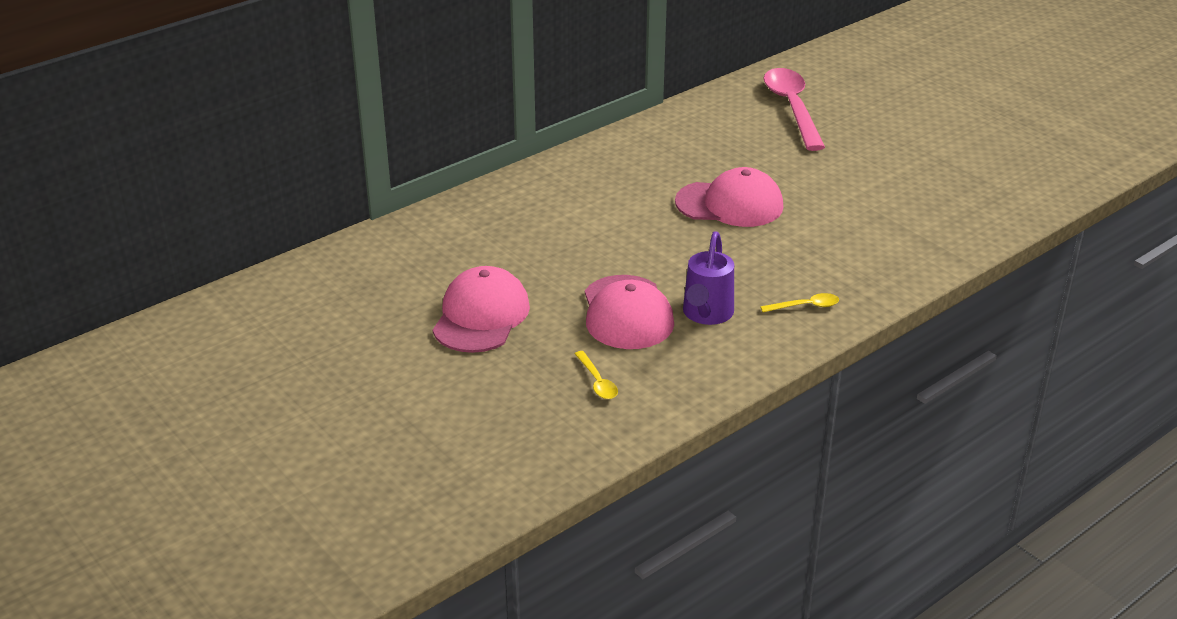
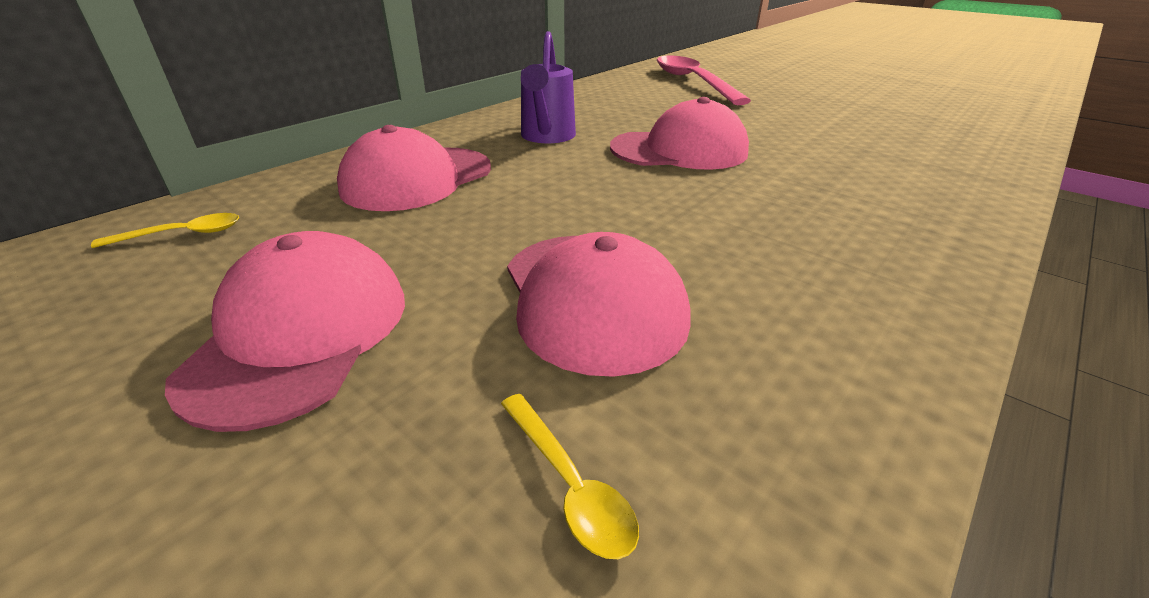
camera: 10 degrees left, 0 degrees up
purple watering can [683,231,734,325] -> purple watering can moved to [521,31,576,143]
yellow spoon [760,293,839,312] -> yellow spoon moved to [91,213,239,248]
none -> pink cap [337,125,491,211]

